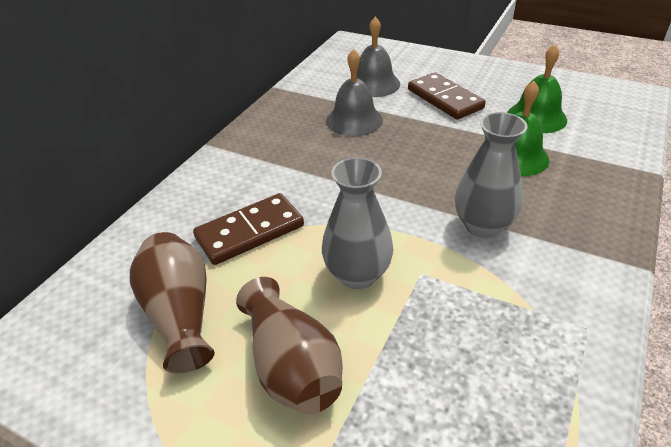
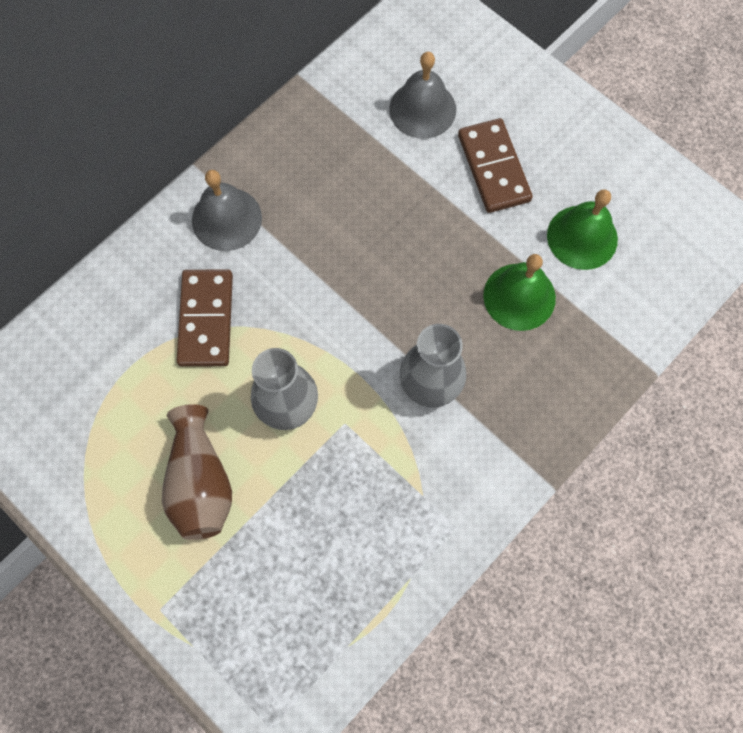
camera: 15 degrees right, 30 degrees up
brown vase [130,232,215,374] -> none
brown domino [193,193,304,265] -> brown domino turned 75 degrees counterclockwise [177,269,233,367]
grey bell [326,49,383,136] -> grey bell moved to [192,170,262,251]

